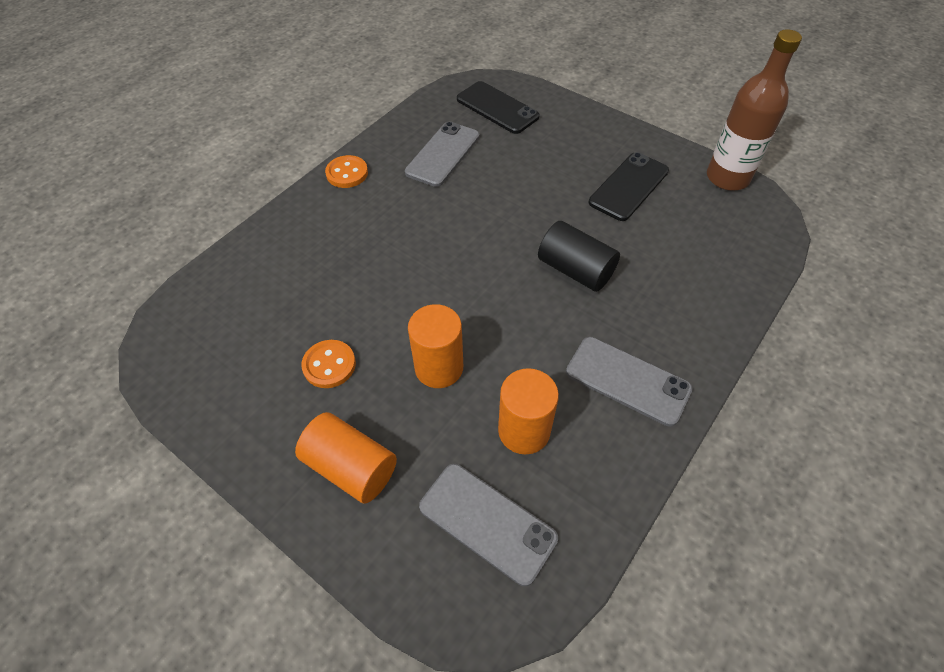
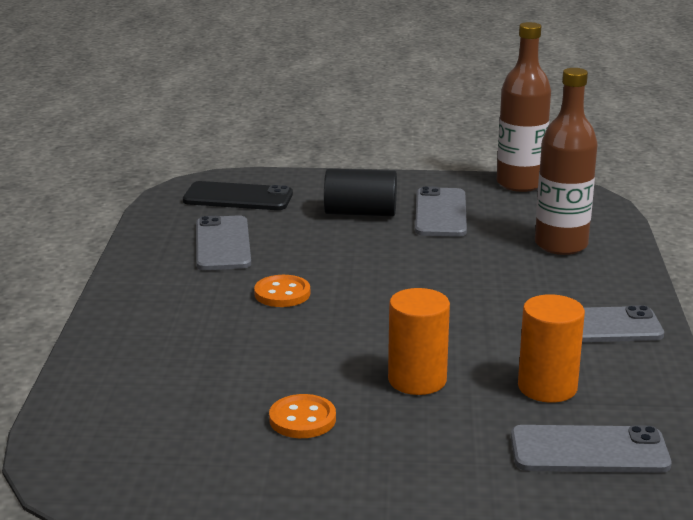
camera: 35 degrees left, 30 degrees down
orange cylinder [295,412,397,504] -> none
orange button [325,155,368,188] -> orange button moved to [254,275,310,307]
black cylinder [538,221,620,292] -> black cylinder moved to [324,168,397,216]
black phone [589,152,669,221] -> grey phone [415,186,467,237]
none -> brown bottle [535,68,598,255]

